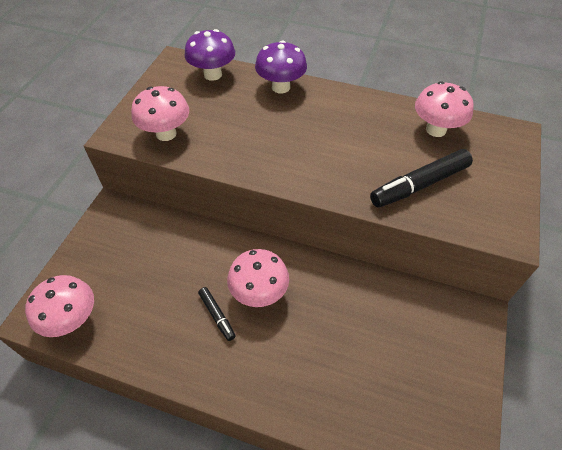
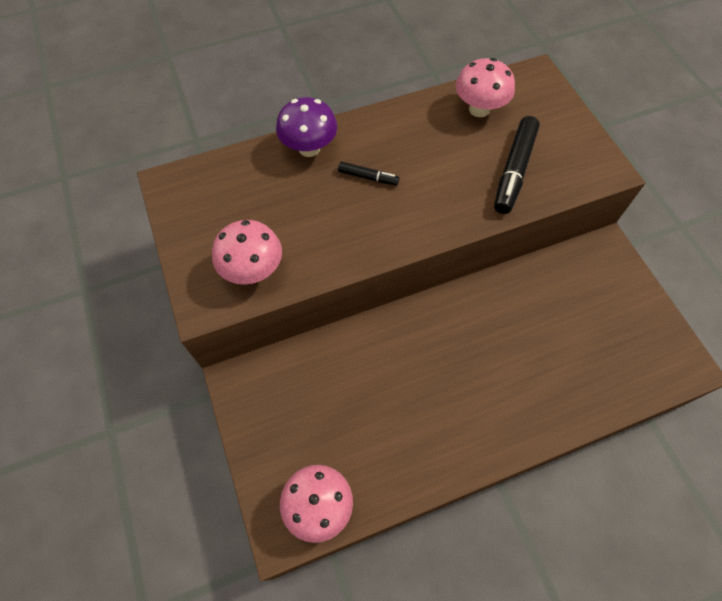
camera: 40 degrees left, 10 degrees up
purple mushroom [184,29,235,81] -> none
black marker [198,287,236,341] -> black marker moved to [338,161,399,185]
pink mushroom [227,249,289,307] -> none

